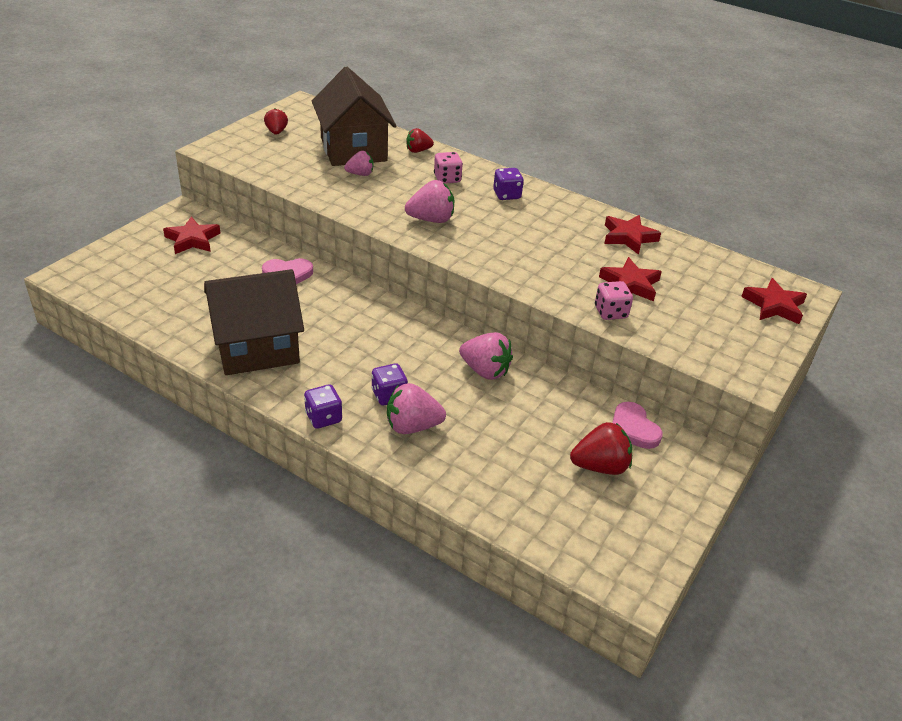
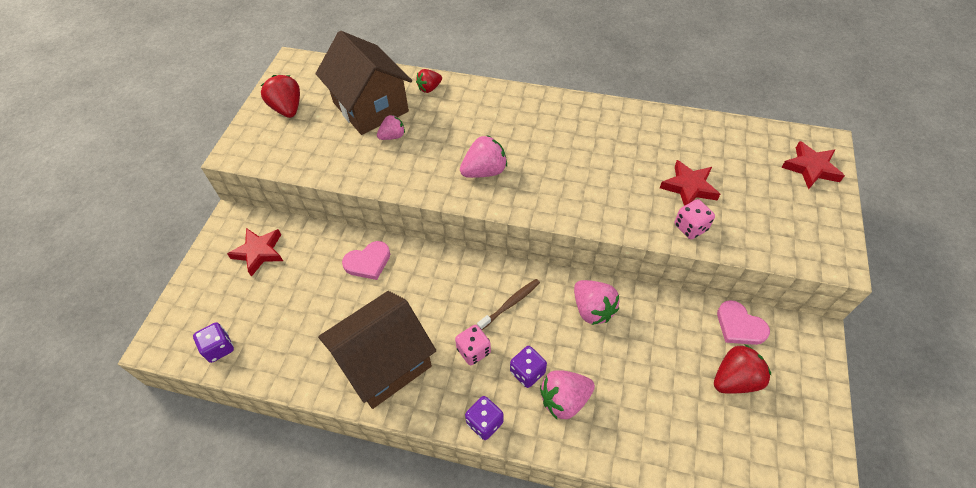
camera: 15 degrees left, 15 degrees up
red strawberry [264,108,288,135] -> red strawberry [261,75,300,118], size x1.59
pink dice [434,152,463,184] -> pink dice moved to [455,325,491,365]
pink strawberry [459,332,513,380] -> pink strawberry turned 45 degrees clockwise [574,280,619,325]
purple dice [493,168,524,200] -> purple dice moved to [193,322,234,363]
red star [604,215,661,255] -> none
none -> brown toothbrush [477,279,540,330]

